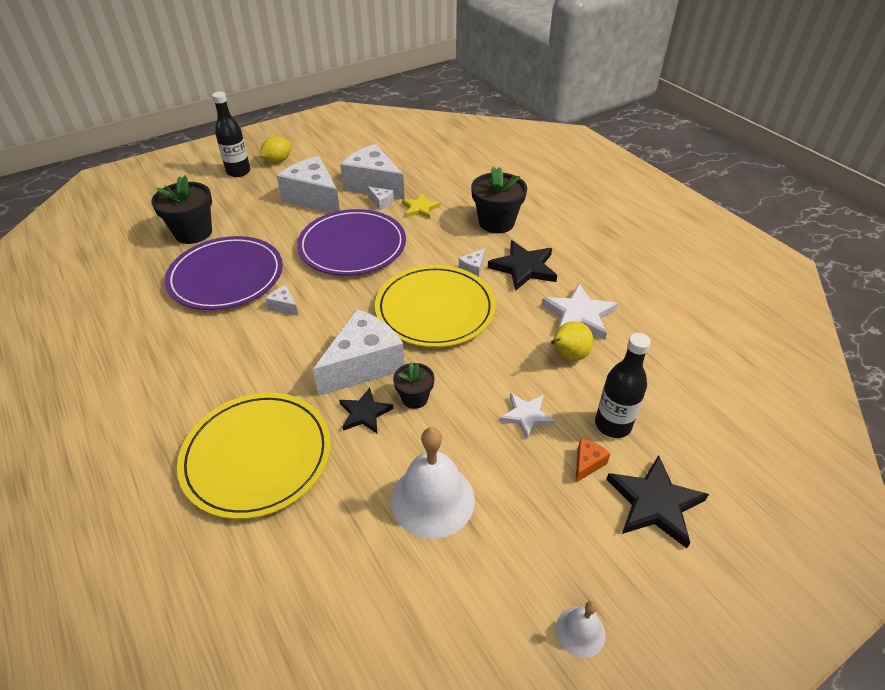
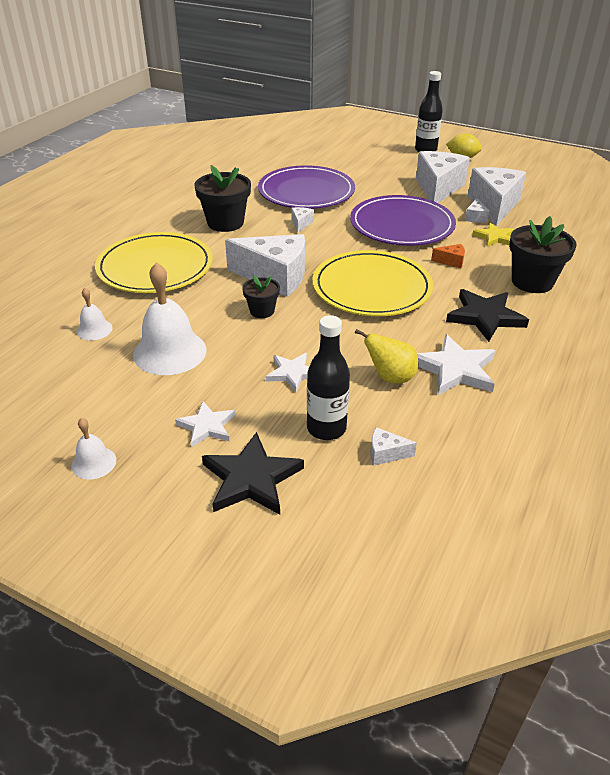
camera: 60 degrees right, 5 degrees down
black flower pot [151,175,212,244] -> black flower pot moved to [194,165,251,232]
black star [339,388,393,433] -> none
white cheese [459,248,485,277] -> white cheese moved to [370,427,417,466]
orange cheese [575,438,611,483] -> orange cheese moved to [431,244,465,268]
none -> white bell [77,288,113,340]
none -> white star [175,401,235,448]

